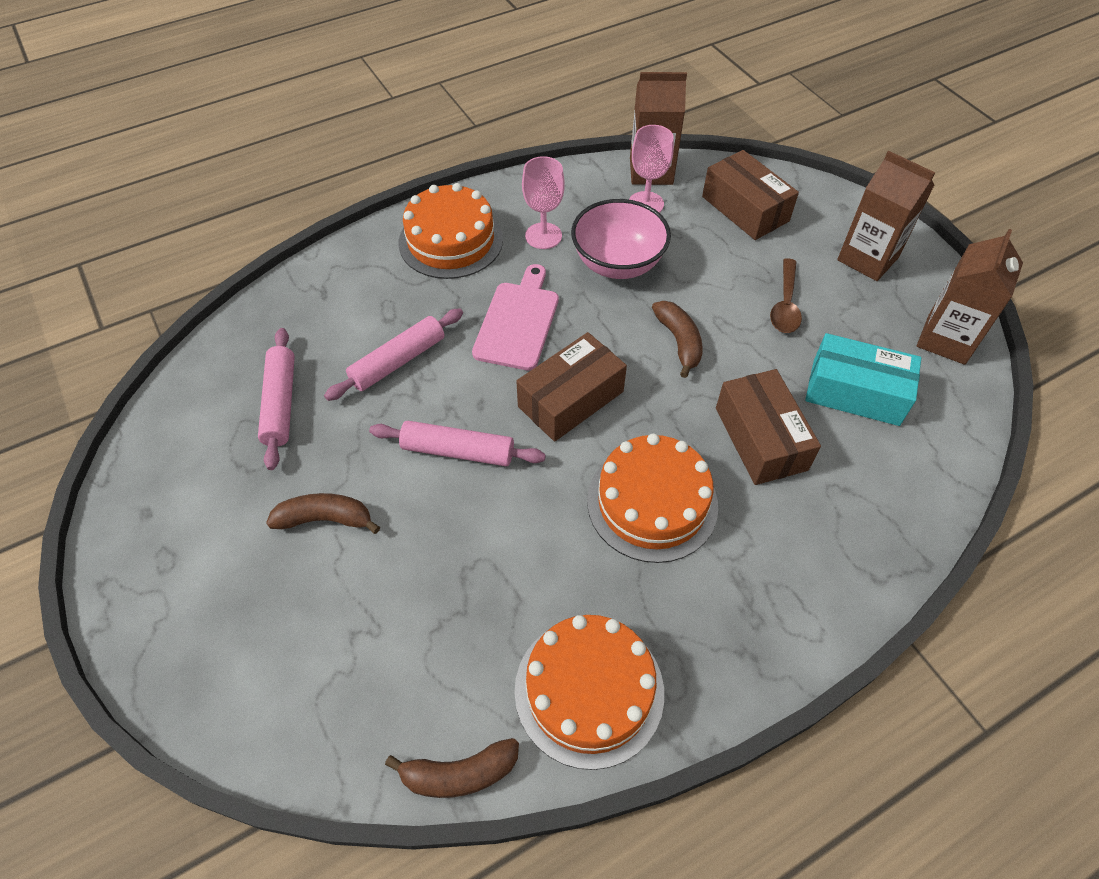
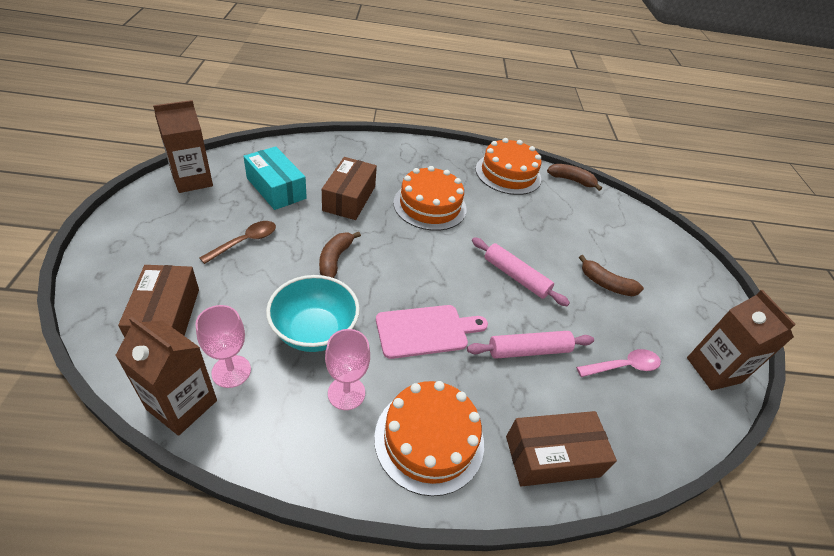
camera: 155 degrees left, 10 degrees down
pink rolling pin [258,328,295,470] -> pink spoon [576,349,661,377]
pink cutting board [472,264,559,371] -> pink cutting board turned 150 degrees counterclockwise [376,305,488,359]
brown box [516,332,627,442] -> brown box moved to [506,411,617,487]
pink bowl [571,199,671,279] -> turquoise bowl [266,275,360,352]
brown carton [837,151,935,281] -> brown carton moved to [687,290,796,390]

